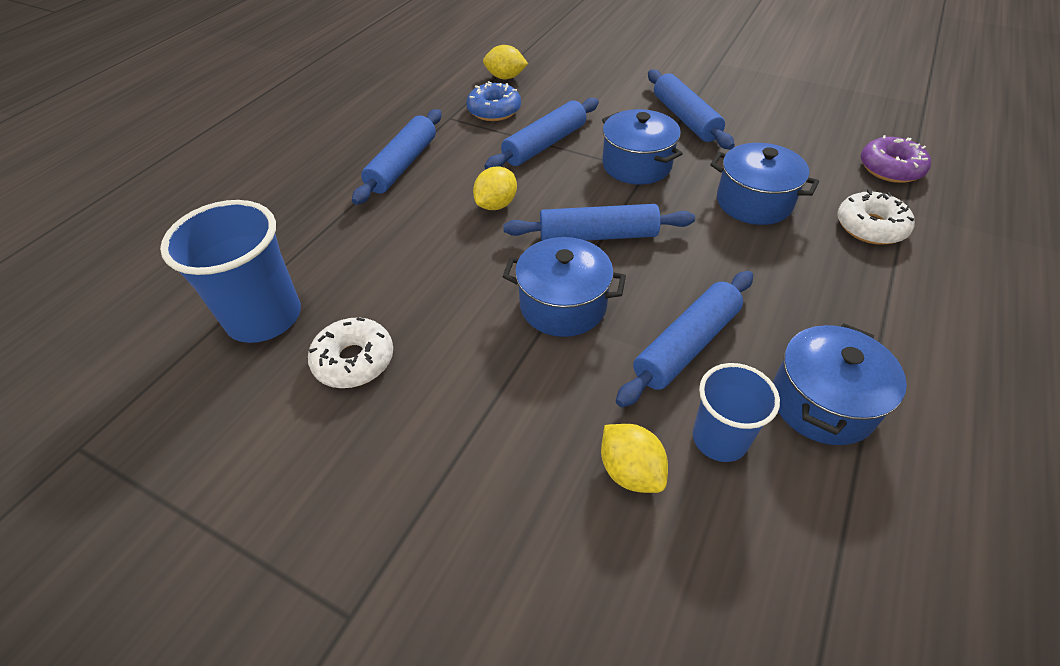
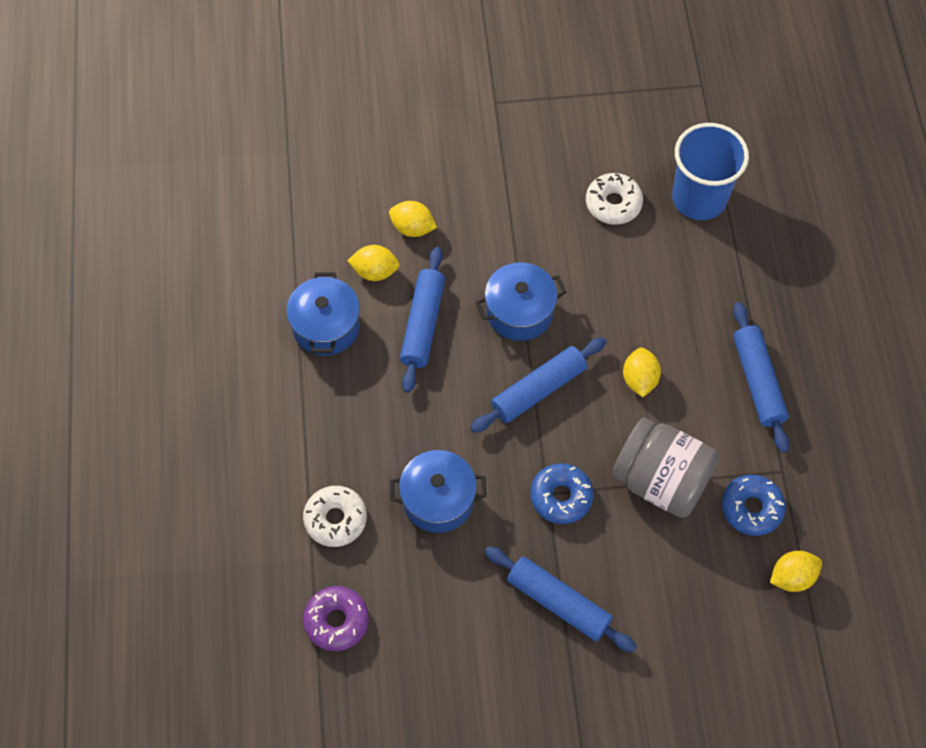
camera: 145 degrees right, 15 degrees up
blue rolling pin [484,98,599,169] -> grey jar [612,418,719,518]
blue pot [602,109,682,185] -> blue donut [530,463,594,524]
blue cup [693,363,780,462] -> yellow lemon [347,245,400,281]

